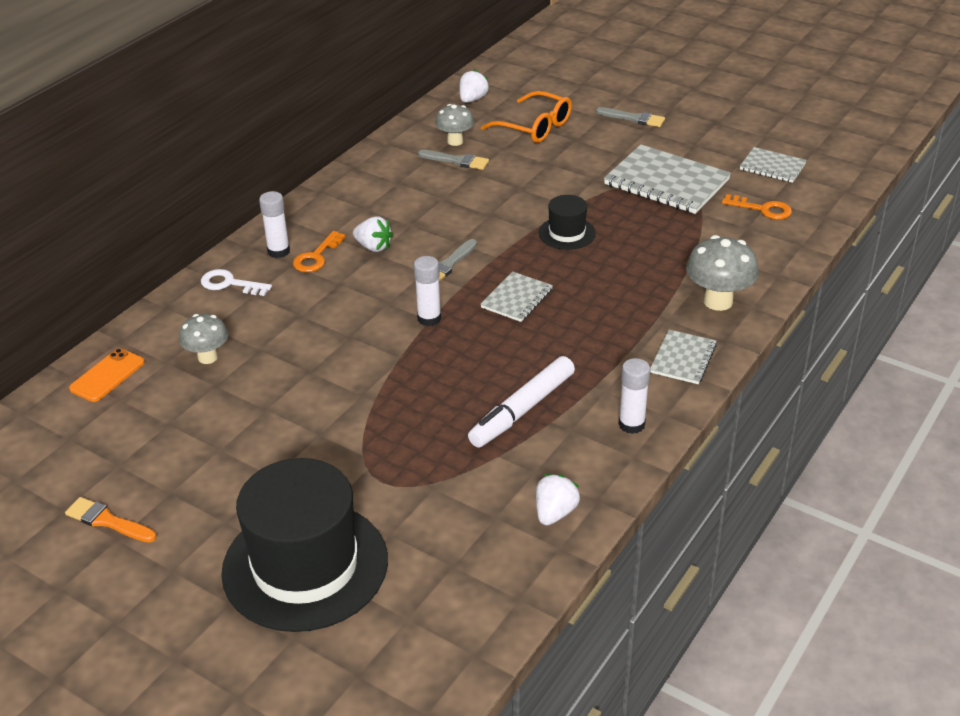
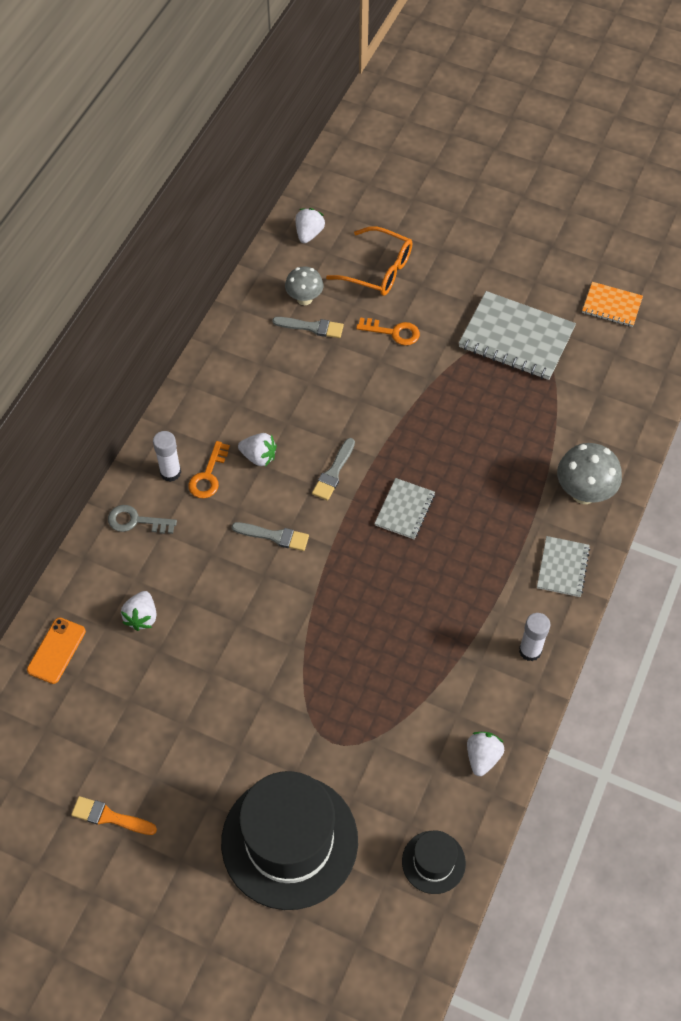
camera: 10 degrees left, 20 degrees up
grey mushroom [179,314,228,364] -> white strawberry [121,591,156,631]
white key [201,269,272,296] -> grey key [108,505,177,534]
white glue stick [414,256,441,326] -> none
white marker [468,356,575,448] -> none
black hat [539,195,596,250] -> black hat moved to [402,831,466,894]
grey brush [596,107,665,127] -> grey brush moved to [232,522,309,551]
orange key [722,194,792,220] -> orange key moved to [356,317,420,346]
grey notebook [740,147,807,183] -> orange notebook [582,282,643,327]

